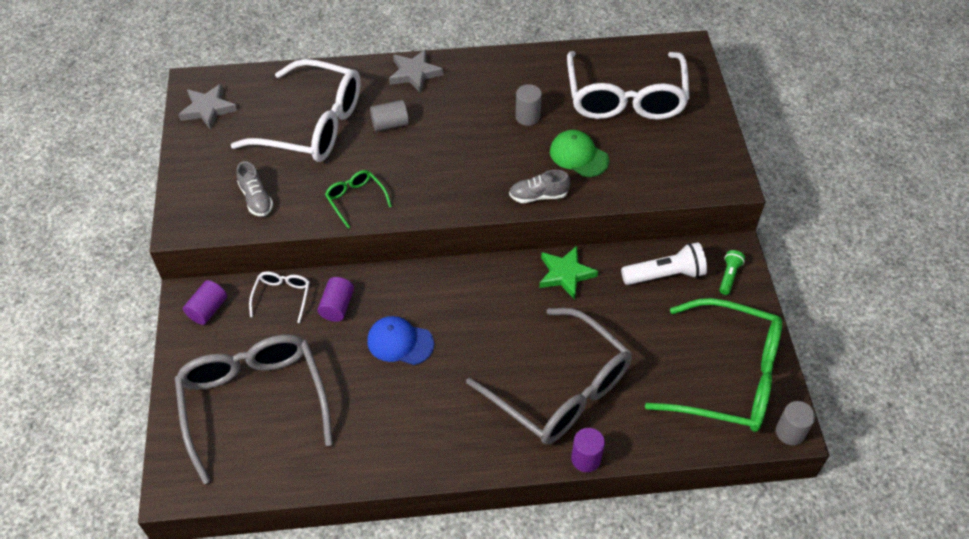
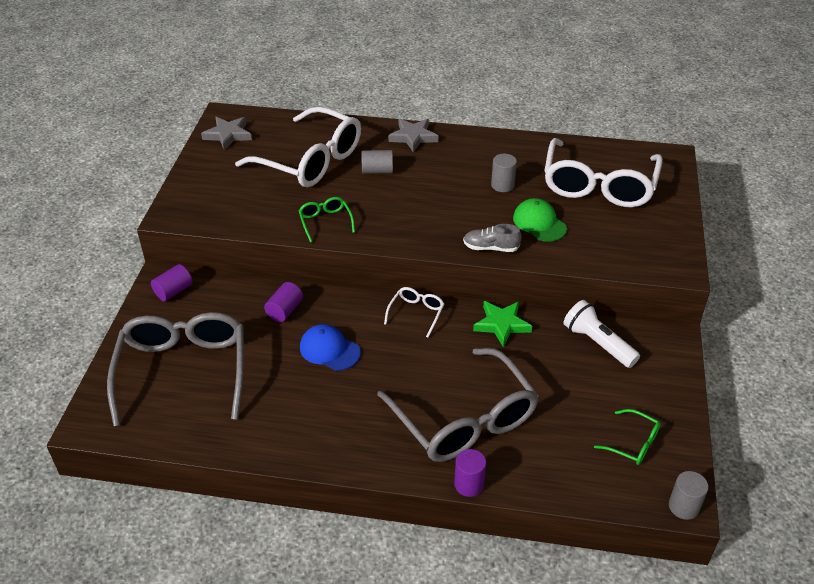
camera: 15 degrees right, 10 degrees down
grey shoe [237,161,273,217] -> none
white glasses [249,272,310,323] -> white glasses moved to [384,287,444,338]
white flashlight [621,242,707,285] -> white flashlight turned 135 degrees counterclockwise [563,300,640,368]
green glasses [645,298,782,432] -> green glasses [594,409,661,465], size x0.43
green flashlight [719,250,745,295] -> none

